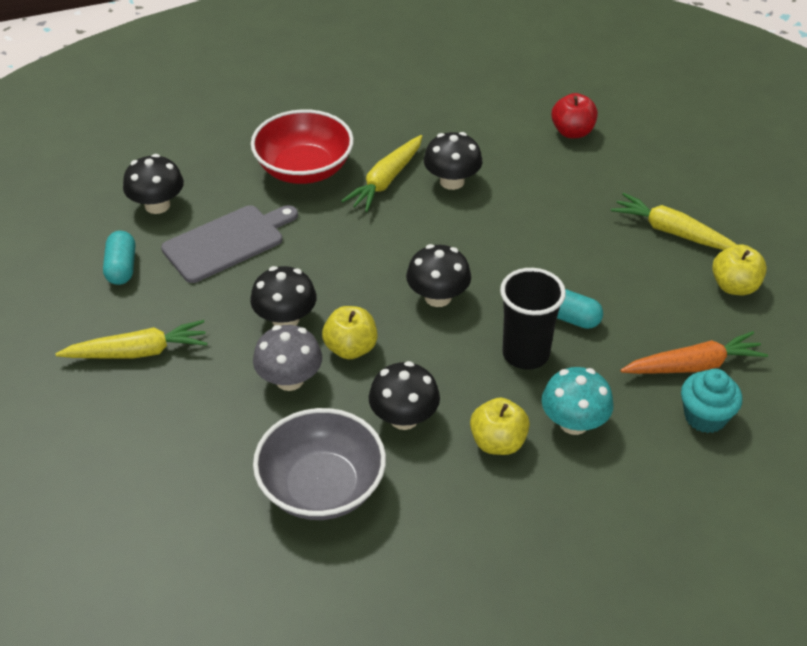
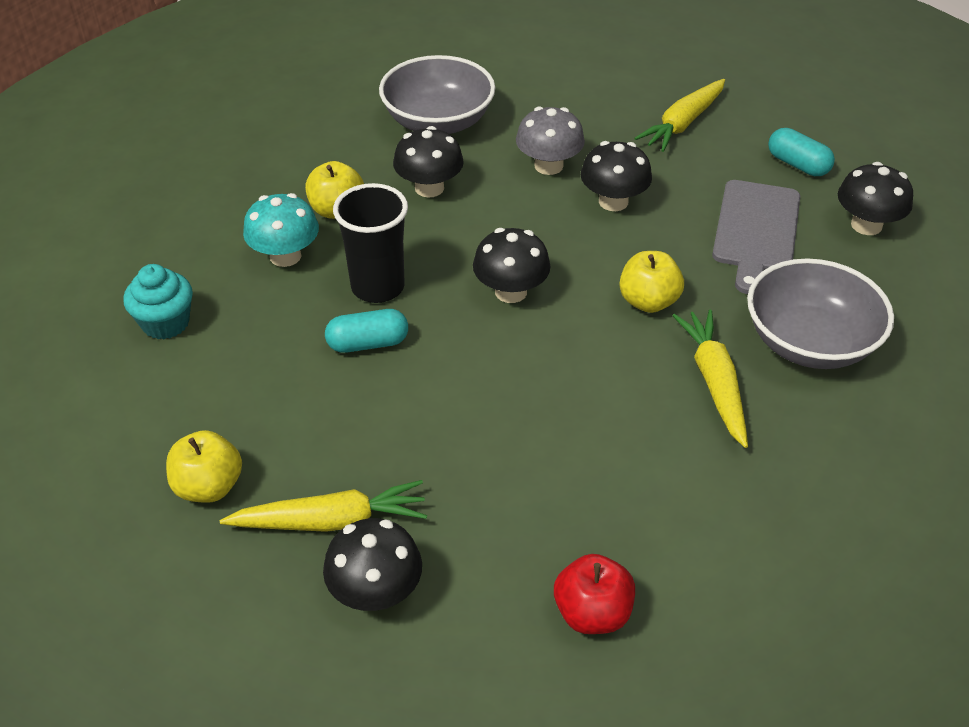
camera: 140 degrees right, 0 degrees up
red bowl [251,109,354,184] -> grey bowl [747,258,894,369]
yellow apple [322,306,378,359] -> yellow apple moved to [619,251,684,313]
black mushroom [424,132,482,190] -> black mushroom moved to [323,518,422,611]
orange carrot [620,331,768,374] -> none

